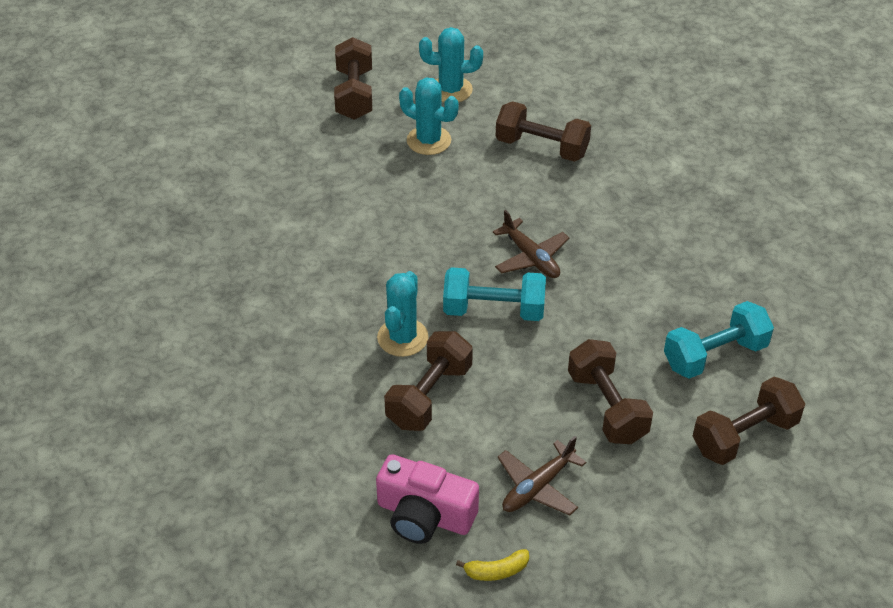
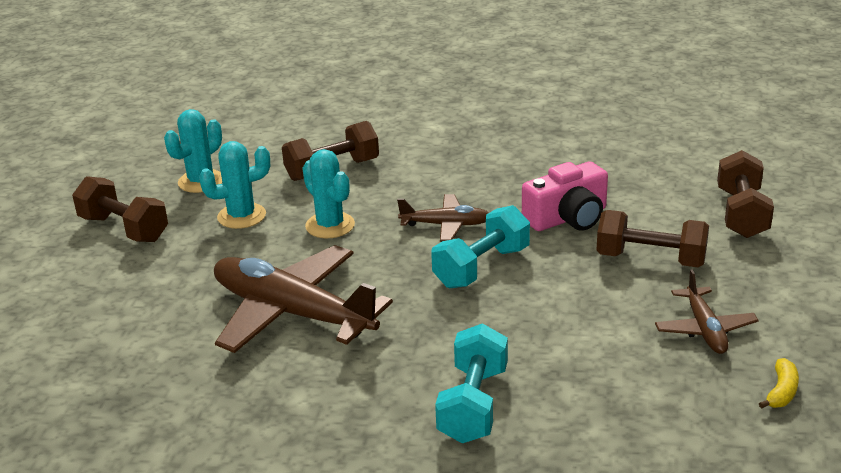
camera: 50 degrees left, 15 degrees down
pink camera [376,454,479,544] -> pink camera moved to [522,162,608,231]
turquoise cactus [377,271,429,357] -> turquoise cactus moved to [302,149,355,238]
brown dumbbell [384,331,473,431] -> none
turquoise dumbbell [664,301,774,379] -> turquoise dumbbell moved to [435,323,508,443]
none -> brown plane [214,245,393,353]

